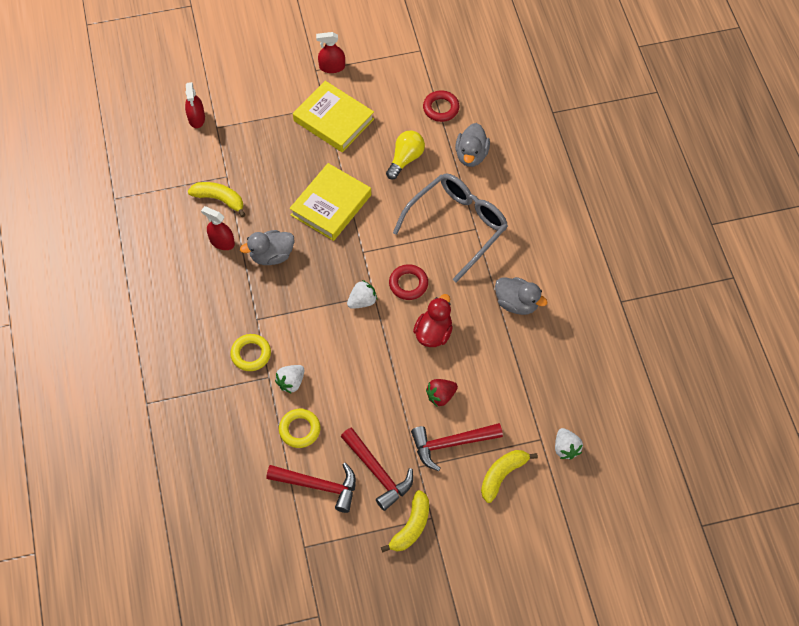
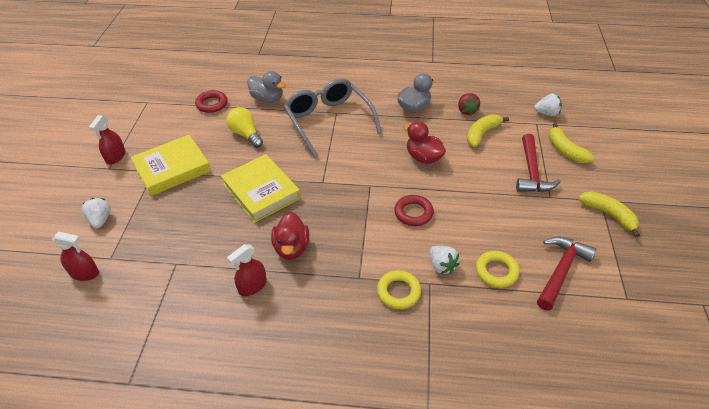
camera: 70 degrees left, 15 degrees down
yellow banana [188,182,245,217] -> yellow banana moved to [467,114,509,147]
grey duck [240,230,295,265] -> red duck [271,212,309,260]
red hammer [341,428,413,511] -> none
white strawberry [347,280,377,309] -> white strawberry moved to [81,198,111,228]
red ring [389,264,428,300] -> red ring moved to [394,195,434,226]
red strawberry [426,379,458,407] -> red strawberry moved to [458,93,480,116]

